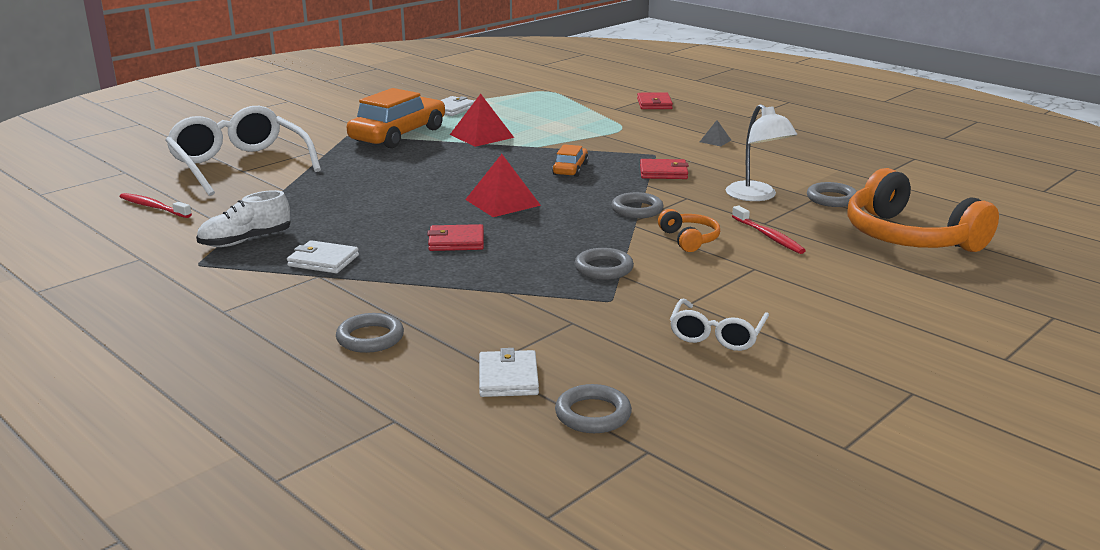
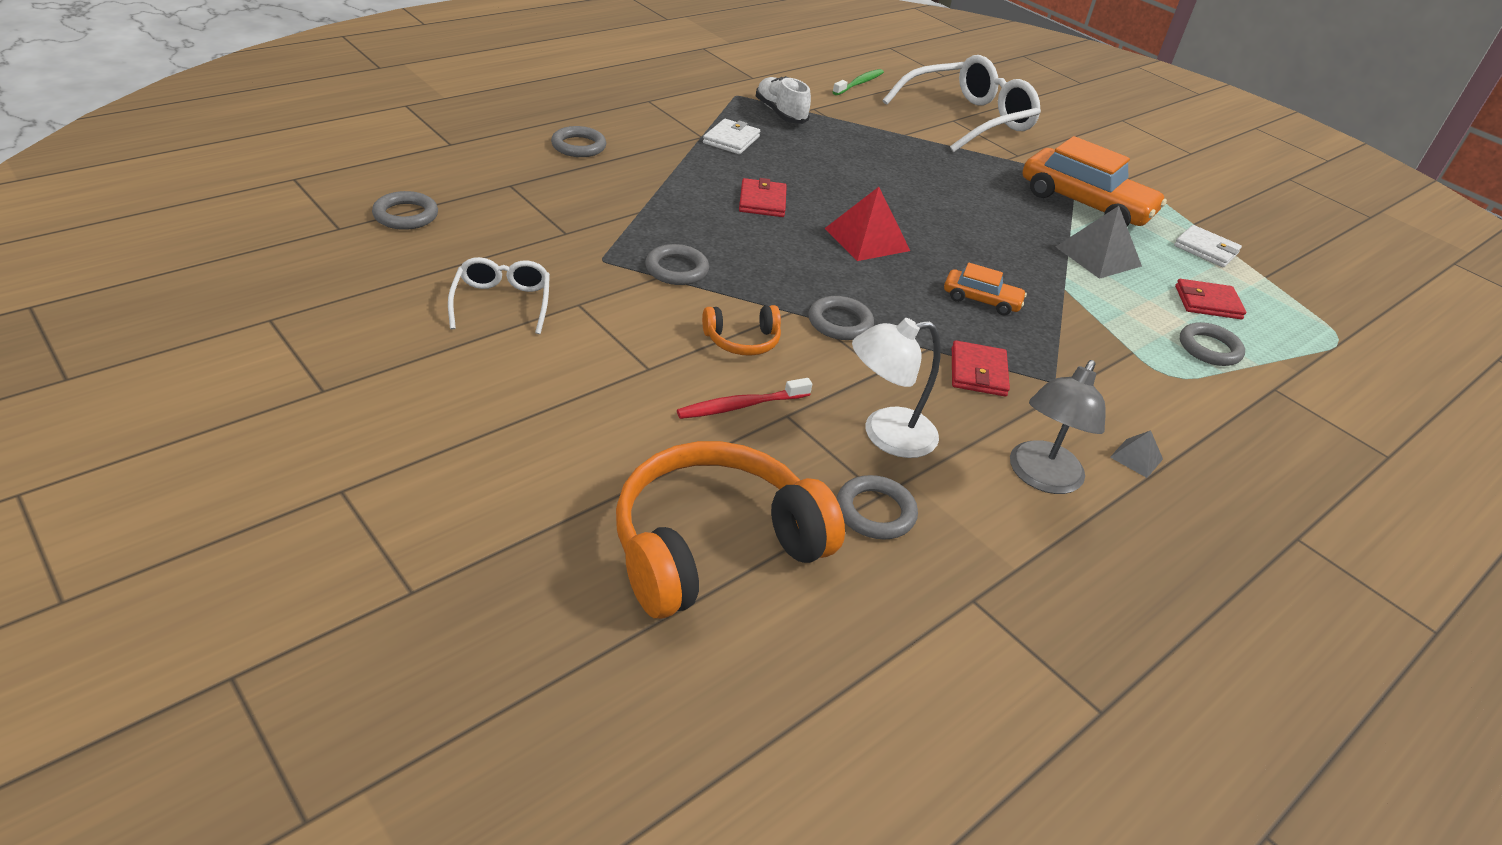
camera: 90 degrees right, 15 degrees up
red toothbrush [120,193,192,218] -> green toothbrush [833,69,884,95]
red pyramid [450,94,514,147] -> grey pyramid [1056,206,1142,279]
white wallet [479,348,539,397] -> none
red wallet [637,92,673,109] -> red wallet moved to [1175,279,1246,319]
white glasses [670,299,769,351] -> white glasses turned 60 degrees clockwise [448,257,550,334]
none -> grey lamp [1010,360,1106,494]
none -> grey ring [1180,322,1245,366]

